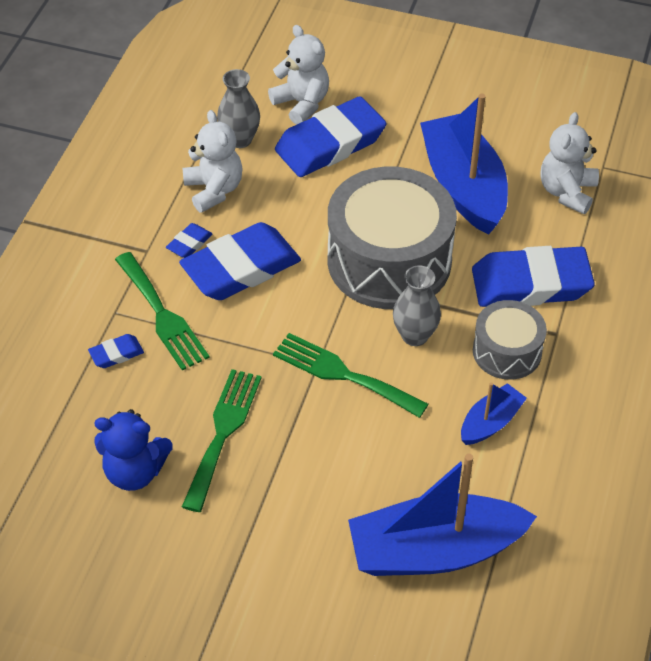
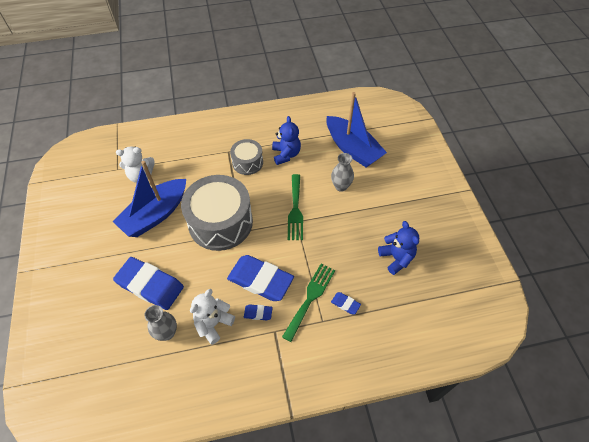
camera: 120 degrees left, 5 degrees up
green fork [182,369,262,512] -> none
white teddy bear [268,25,329,125] -> none
grey vase [393,265,441,346] -> grey vase moved to [331,153,354,192]
blue boat [461,382,527,445] -> blue teddy bear [272,116,301,165]
blue eraser [472,246,595,307] -> none

